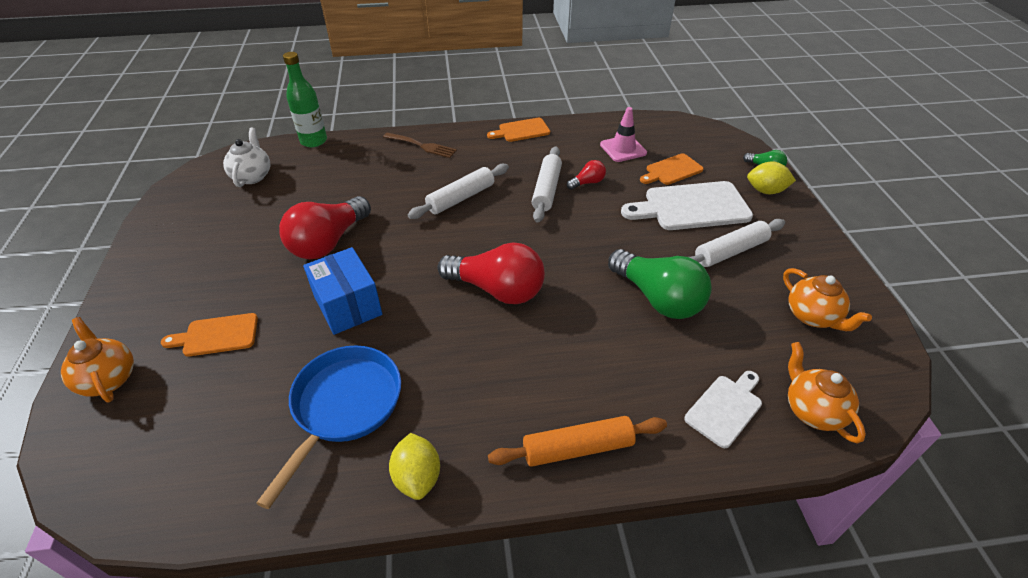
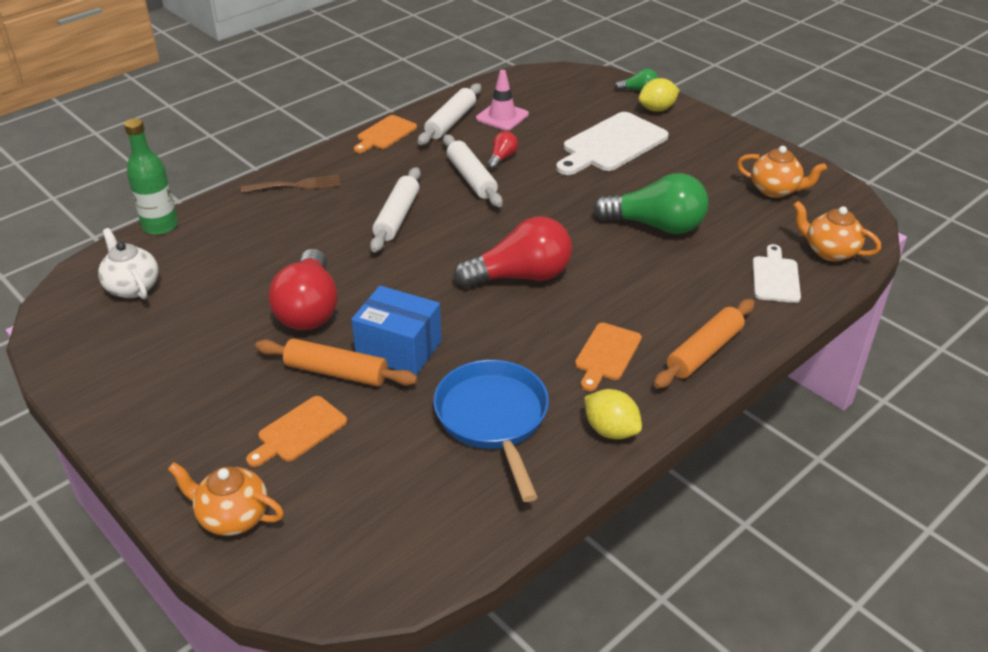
camera: 35 degrees left, 5 degrees down
orange cutting board [640,153,704,185] -> orange cutting board moved to [575,323,642,391]
white rolling pin [689,219,785,267] -> white rolling pin moved to [418,83,481,145]
none -> orange rolling pin [255,339,418,386]

